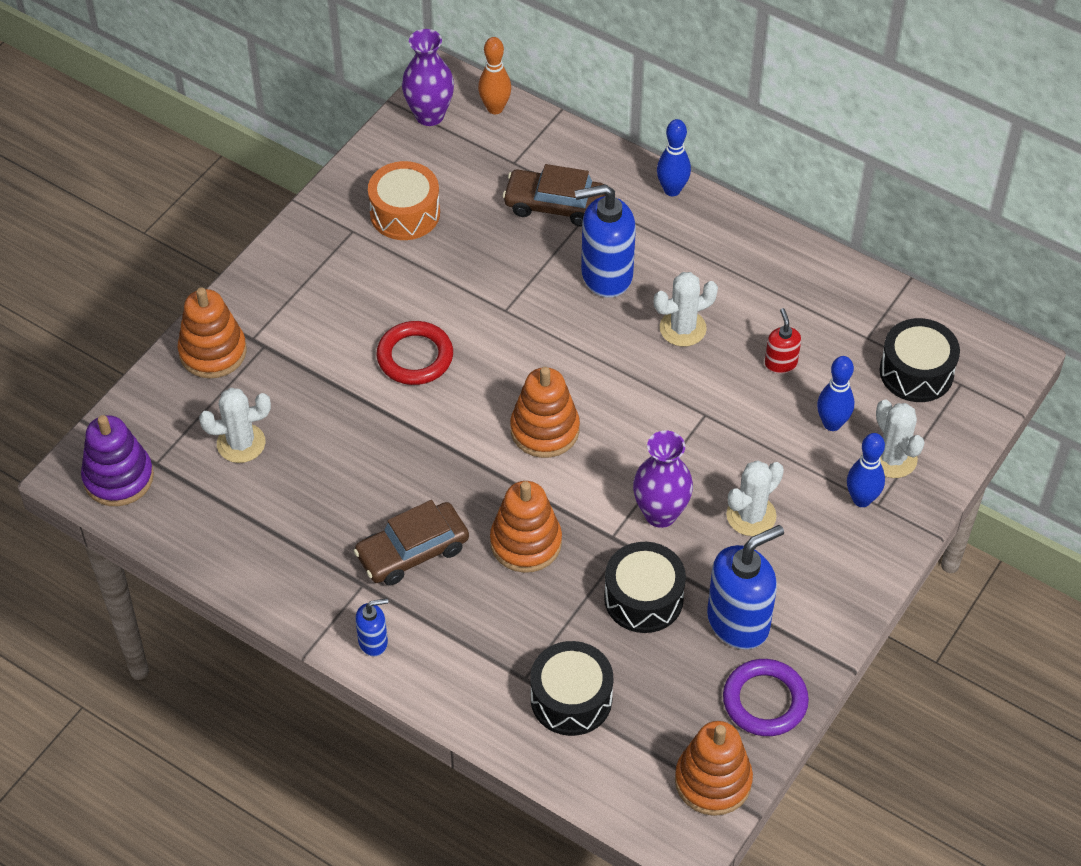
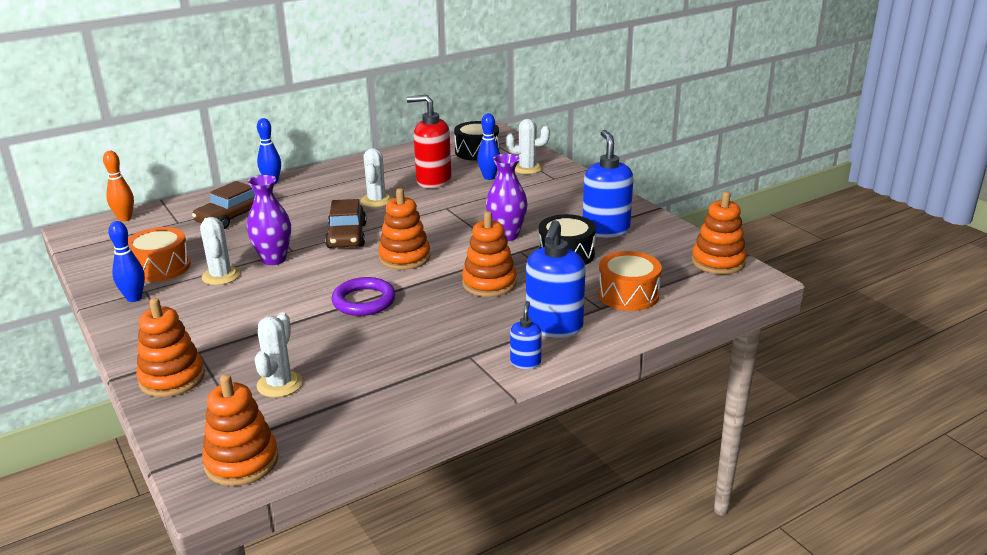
camera: 65 degrees left, 25 degrees down
purple stacking toy [81,415,154,506] -> orange stacking toy [202,374,279,486]
brown car [354,500,469,586] -> brown car moved to [325,199,367,248]
red ring [377,321,453,385] -> none
purple vase [402,29,454,126] -> purple vase moved to [247,175,291,265]
black drum [530,641,613,736] -> orange drum [598,251,662,311]
blue soap dispenser [575,184,636,298] -> blue soap dispenser moved to [526,220,586,338]
purple ring [723,659,809,736] -> purple ring moved to [332,277,396,316]
white cactus [726,460,784,536] -> white cactus moved to [200,217,240,285]
red soap dispenser [765,308,801,374] -> red soap dispenser [407,95,451,188], size x1.98
blue bowling pin [847,433,885,507] -> blue bowling pin moved to [108,221,145,302]

